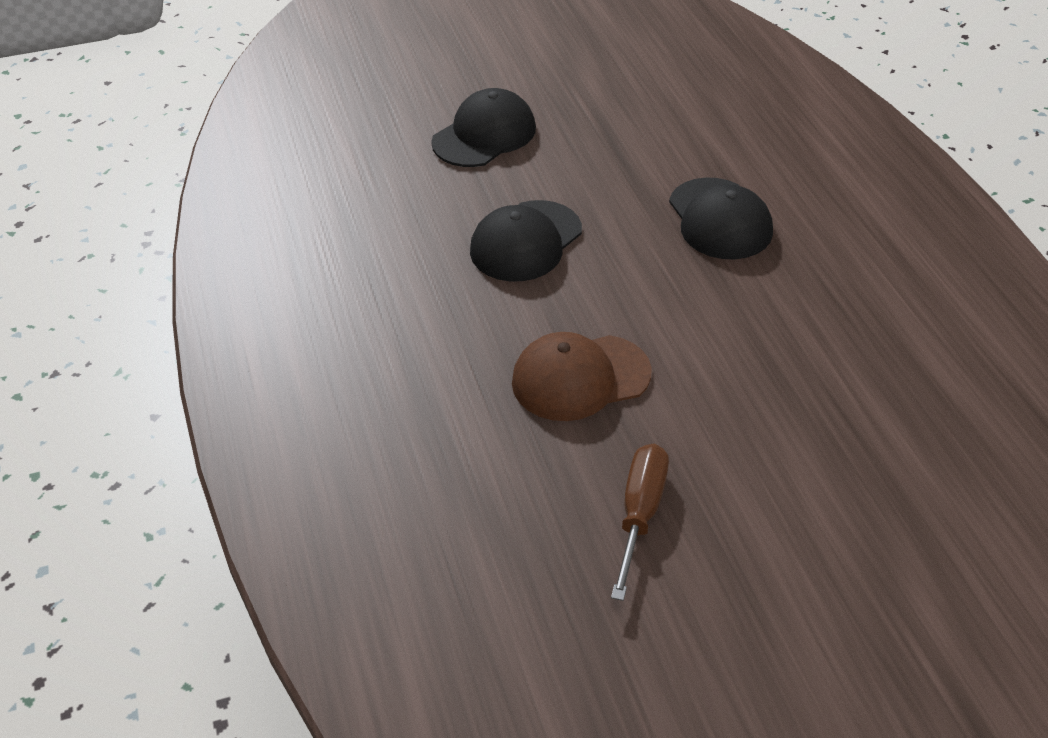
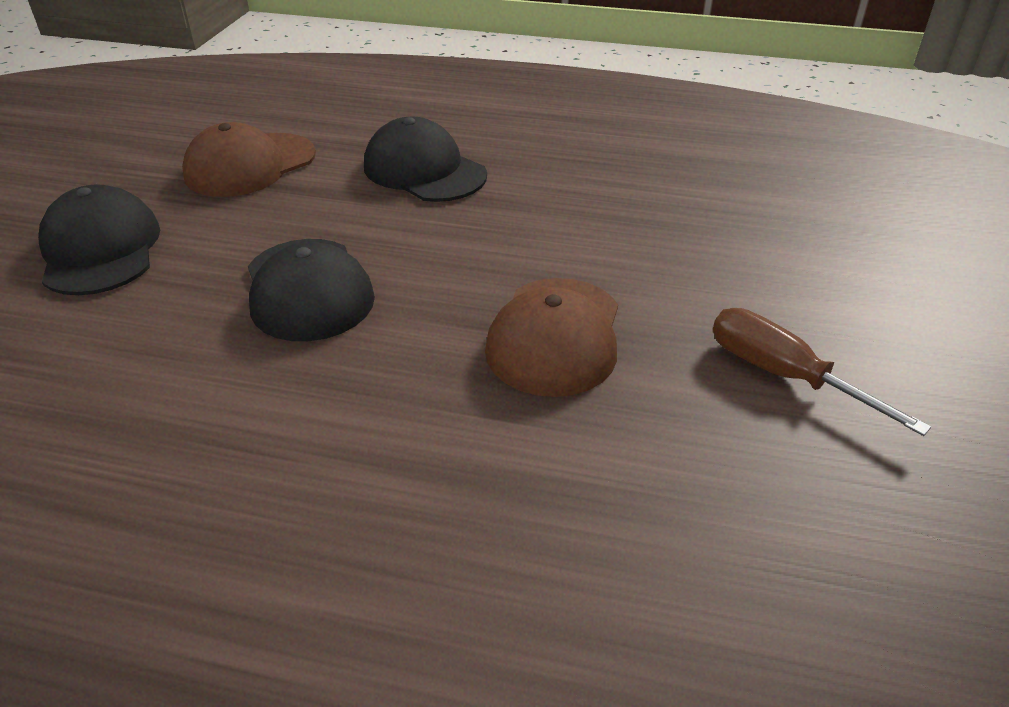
camera: 60 degrees left, 5 degrees down
black cap [669,177,773,259] -> black cap turned 150 degrees counterclockwise [364,116,487,202]
none -> brown cap [182,122,316,197]

